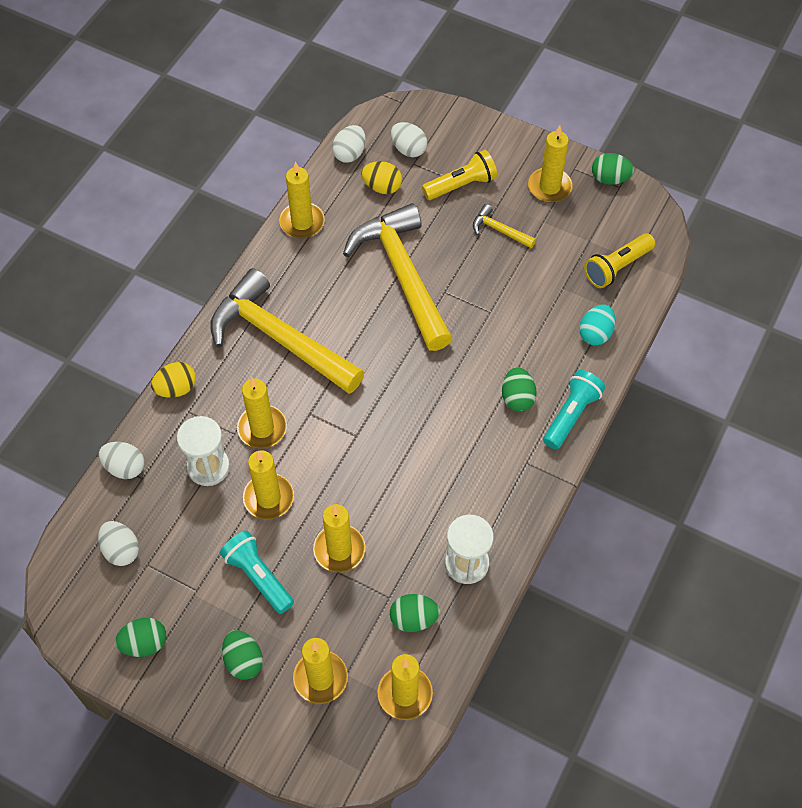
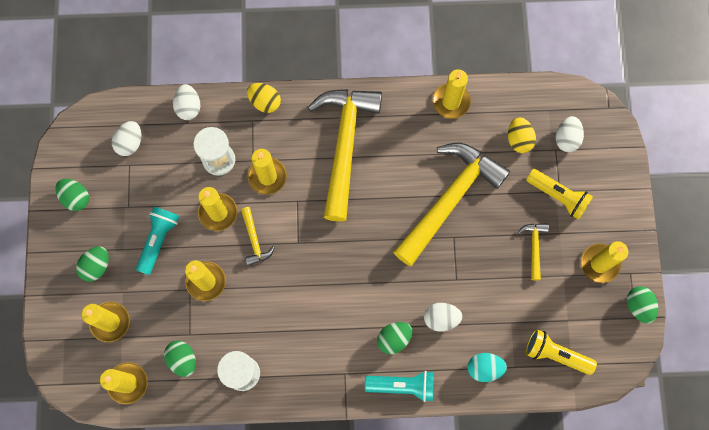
camera: 60 degrees right, 15 degrees up
white egg [332,125,366,163] -> white egg moved to [424,303,463,332]
none -> yellow hammer [241,207,275,266]

